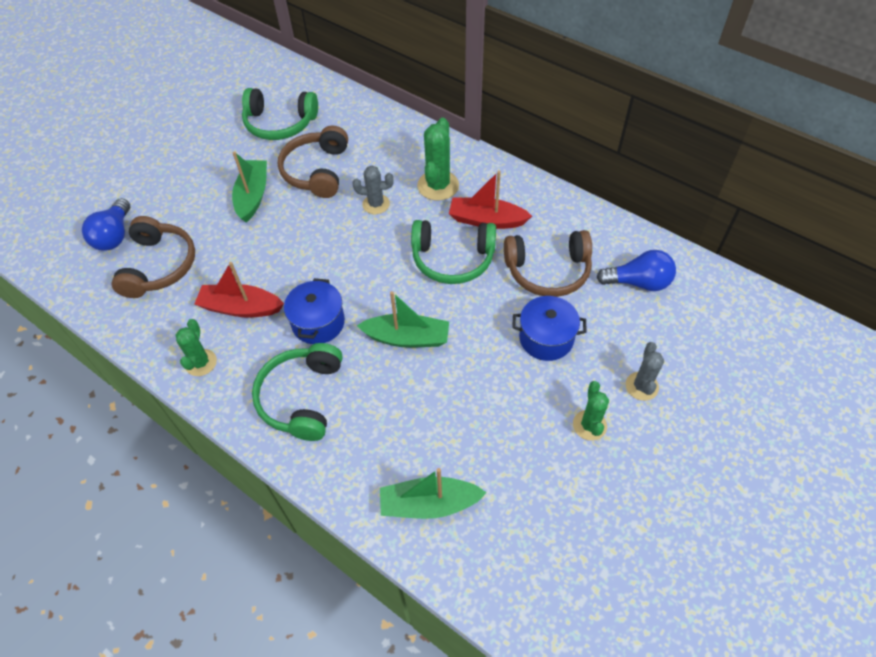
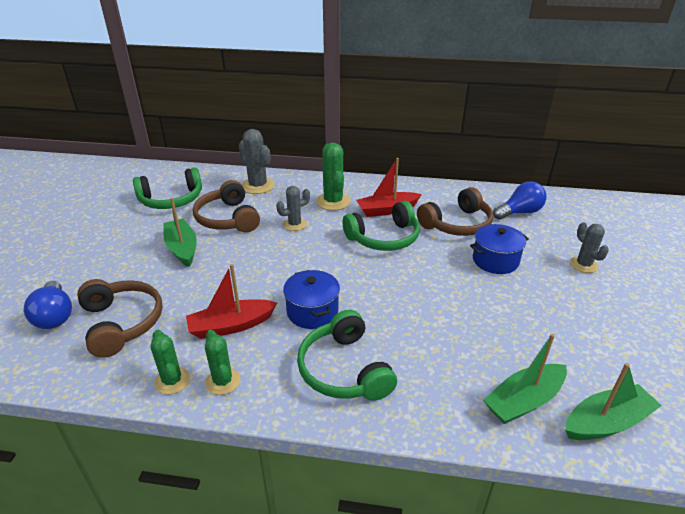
camera: 30 degrees left, 20 degrees down
green boat [357,291,449,348] -> green boat moved to [565,363,662,440]
green cactus [573,381,609,441] -> green cactus moved to [151,330,190,395]
none -> grey cactus [239,129,275,194]

